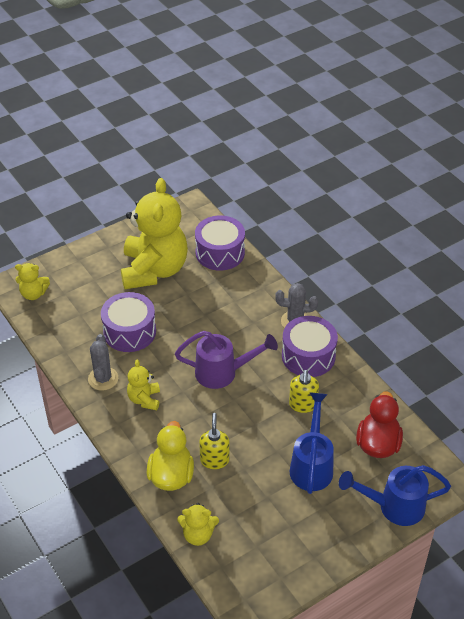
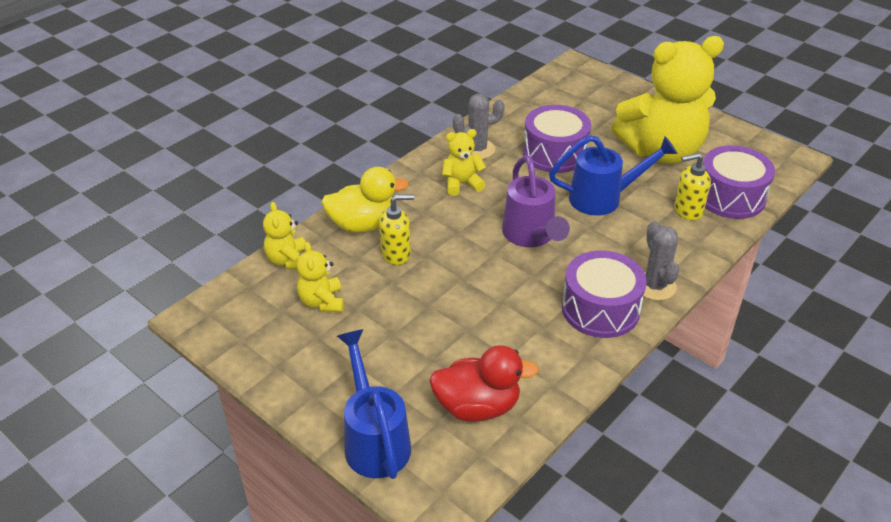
camera: 75 degrees right, 5 degrees down
yellow teddy bear [15,263,50,300] -> yellow teddy bear moved to [297,242,344,312]
yellow soap dispenser [289,370,319,413] -> yellow soap dispenser moved to [674,153,711,220]
blue watering can [290,393,334,494] -> blue watering can moved to [549,135,678,215]

